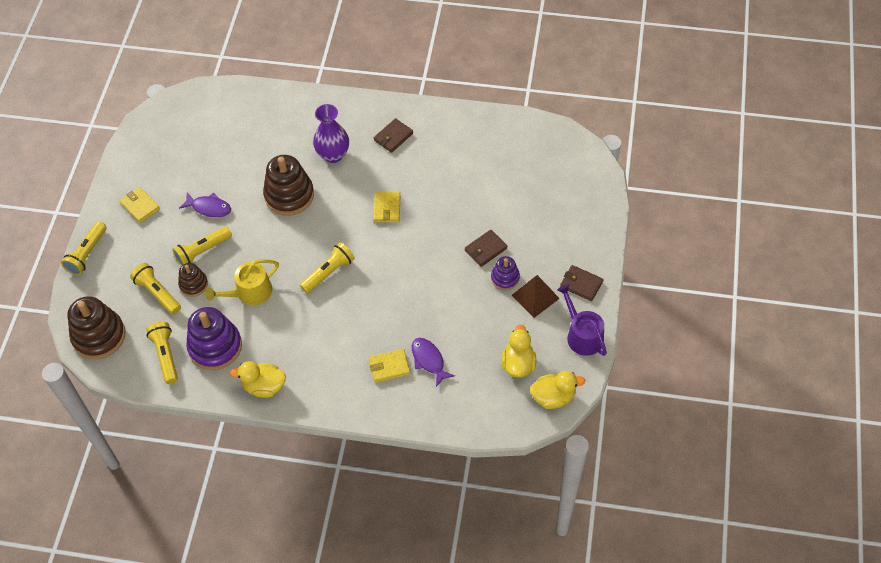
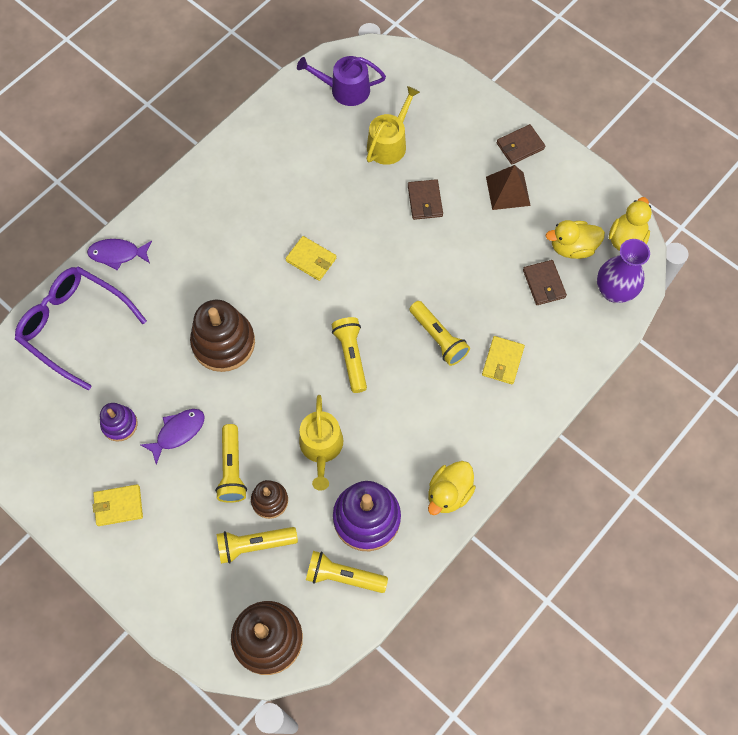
camera: 60 degrees left, 10 degrees up
yellow flashlight [61,221,107,275] -> yellow flashlight moved to [409,301,470,366]
purple vase [313,104,349,163] -> purple vase moved to [597,239,650,303]
brown wallet [374,118,413,153] -> brown wallet moved to [523,260,567,305]
purple fish [412,338,455,387] -> purple fish moved to [87,239,152,270]
purple stacking toy [491,256,520,290] -> purple stacking toy moved to [100,403,138,442]
yellow duck [501,325,536,378] -> yellow duck turned 45 degrees counterclockwise [545,220,605,259]
purple watering can [557,285,607,356] -> purple watering can moved to [297,56,386,106]
none -> purple glasses [15,267,147,391]
none -> yellow watering can [367,86,420,165]

